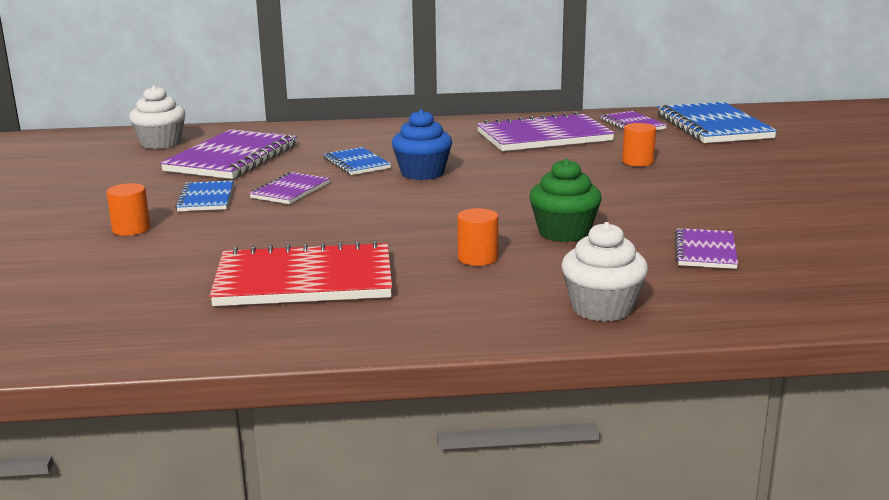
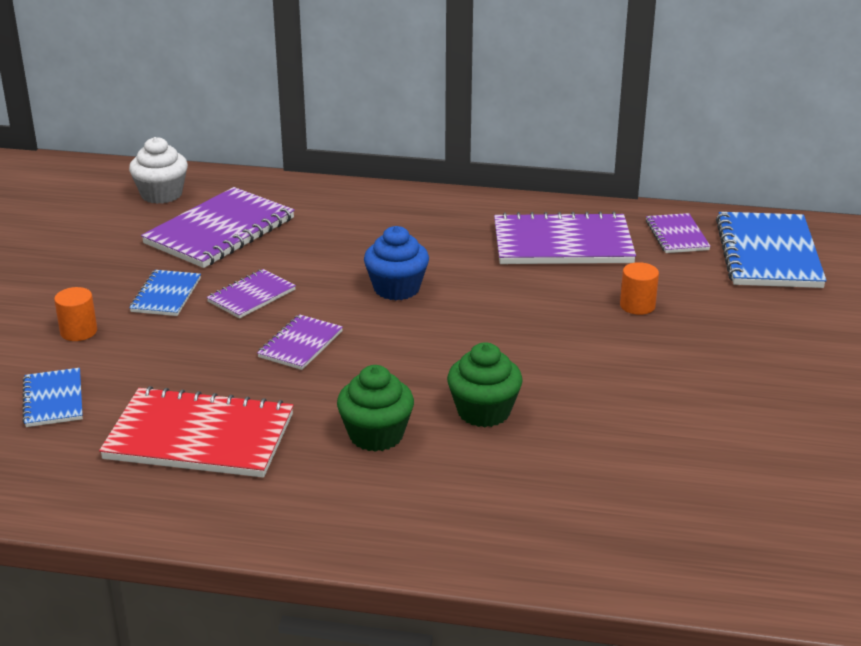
camera: 15 degrees right, 10 degrees up
blue notebook [323,147,391,175] -> blue notebook moved to [22,368,83,427]
orange cylinder [457,208,498,266] -> green cupcake [337,365,414,452]
white cupcake [561,222,648,322] -> none
purple notebook [675,228,738,269] -> purple notebook moved to [257,314,343,370]

